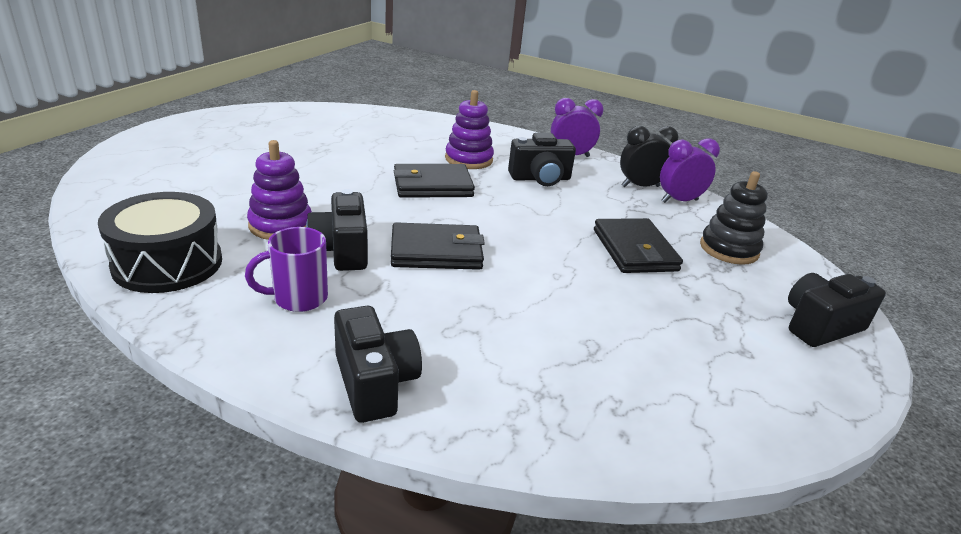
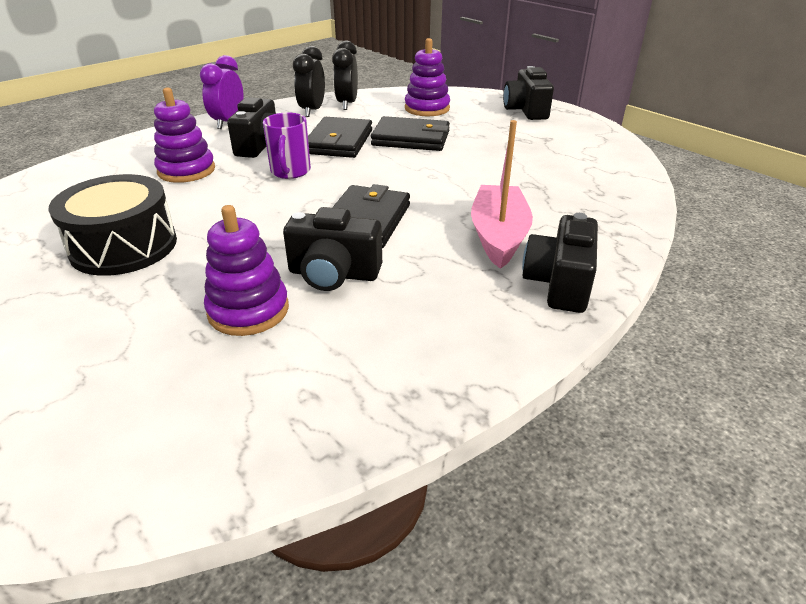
camera: 65 degrees left, 5 degrees up
black drum [98,192,222,293] -> black drum moved to [48,174,177,276]
purple mug [245,227,328,312] -> purple mug moved to [263,112,311,179]
black camera [334,306,422,423] -> black camera turned 75 degrees counterclockwise [522,213,598,313]
black wallet [394,164,475,198] -> black wallet moved to [308,117,372,158]
purple clock [660,138,720,203] -> black clock [332,41,358,110]
black stacking toy [700,171,768,265] -> purple stacking toy [405,38,450,116]
none -> pink boat [471,120,533,269]

